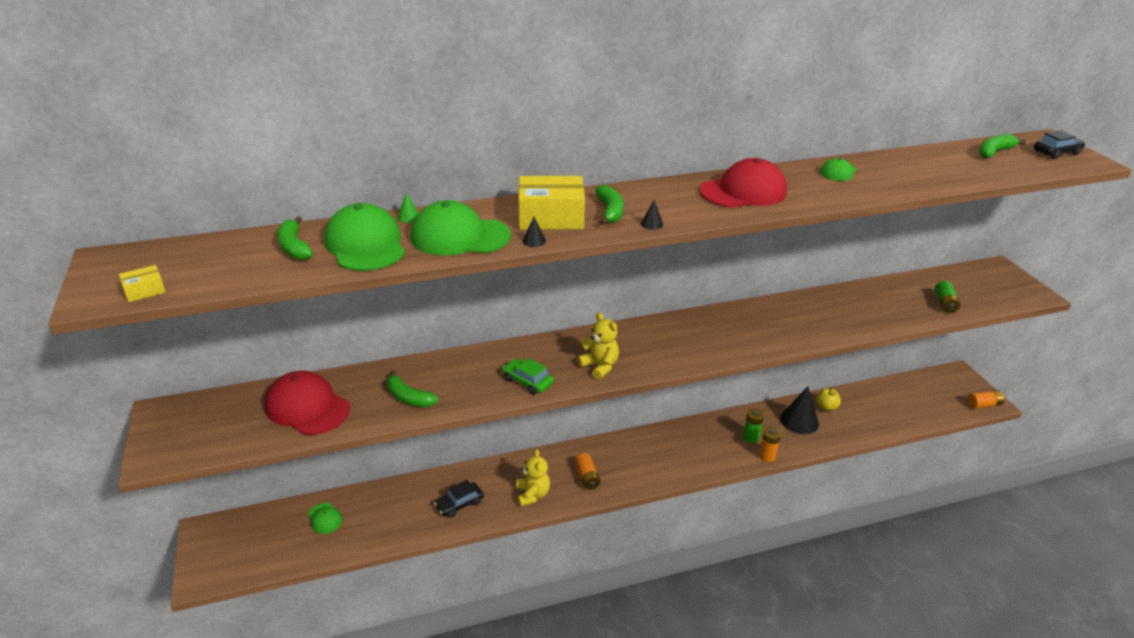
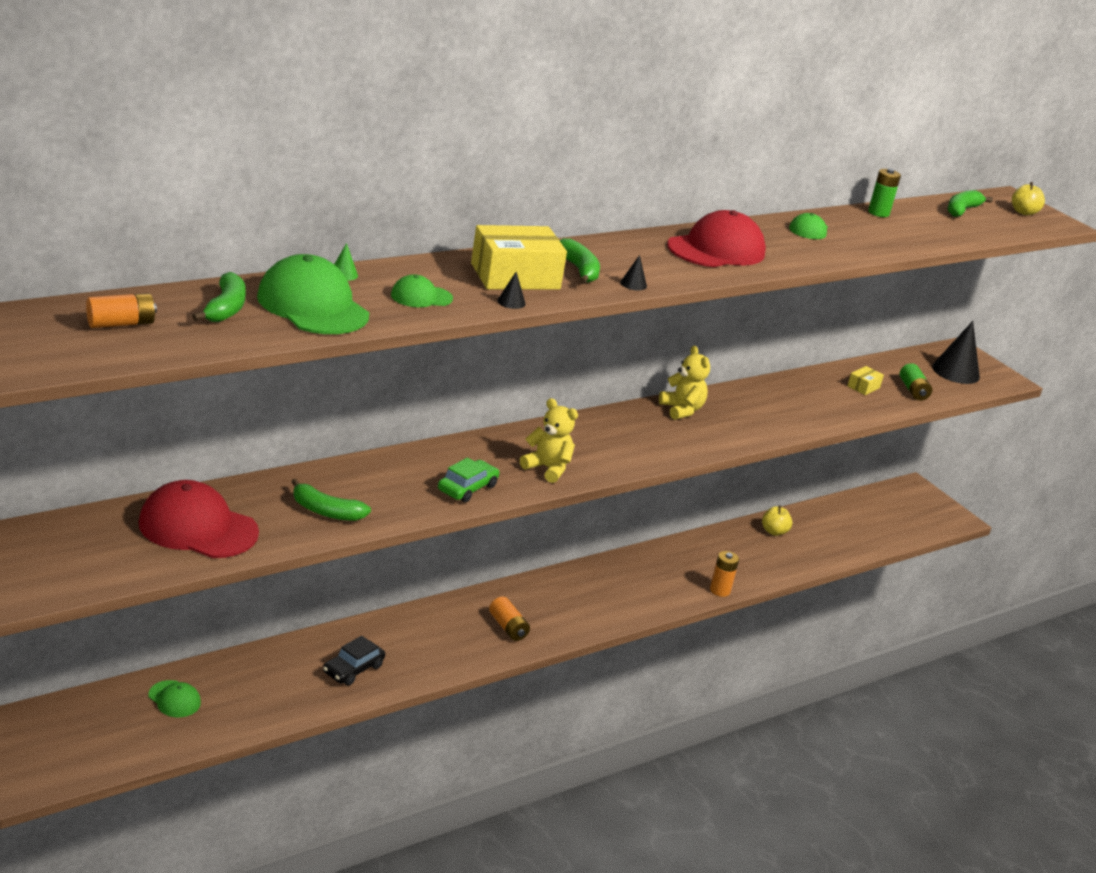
camera: 20 degrees left, 5 degrees down
yellow box [119,265,166,302] -> yellow box moved to [847,366,884,395]
green banana [277,216,313,260] -> green banana turned 135 degrees counterclockwise [192,272,246,322]
green cap [411,200,511,255] -> green cap [391,274,453,307], size x0.51
green car [502,358,554,395] -> green car turned 105 degrees clockwise [438,457,499,503]
yellow teddy bear [516,449,550,506] -> yellow teddy bear moved to [659,346,710,420]
green battery [743,409,764,443] -> green battery moved to [868,168,901,217]
black cone [780,387,819,434] -> black cone moved to [932,321,980,384]
orange battery [968,390,1005,409] -> orange battery moved to [86,293,157,328]
black car [1034,130,1085,159] -> yellow apple [1012,182,1045,215]

